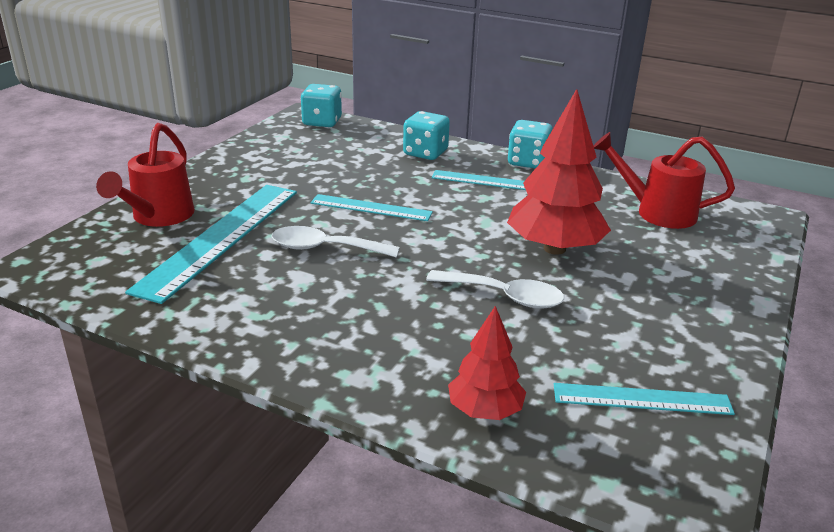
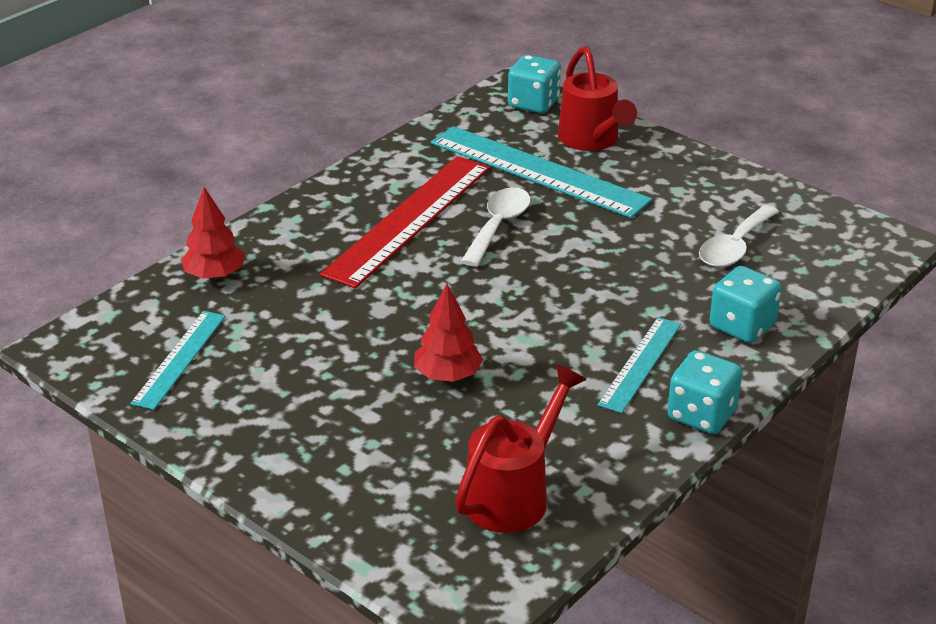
camera: 105 degrees right, 5 degrees up
red watering can [96,123,195,227] -> red watering can turned 135 degrees counterclockwise [558,46,637,151]
turquoise dice [301,84,342,127] -> turquoise dice moved to [508,55,561,113]
turquoise ruler [310,194,433,221] -> none
white spoon [426,270,564,308] -> white spoon moved to [699,205,779,267]
red tree [507,89,611,255] -> red tree [414,284,483,382], size x0.57
none -> red ruler [320,156,490,288]

